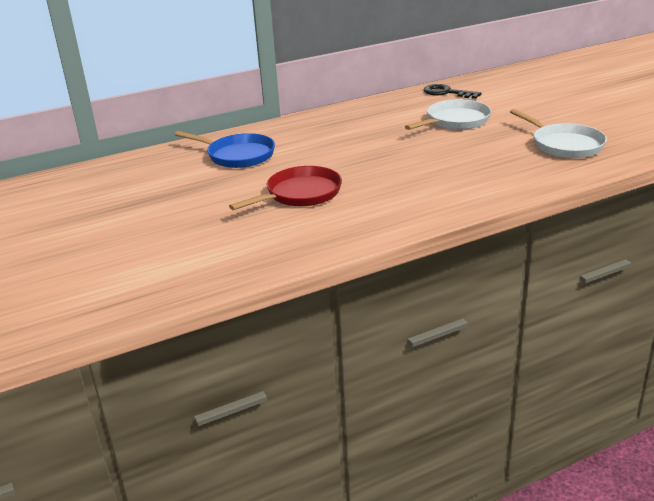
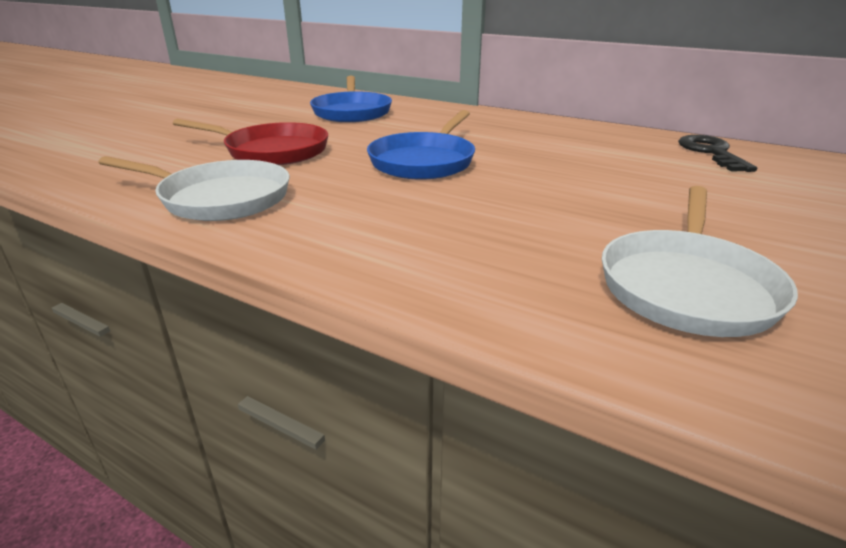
camera: 55 degrees right, 0 degrees up
white pan [405,99,491,130] -> white pan moved to [98,156,290,221]
none -> blue pan [367,110,475,180]

